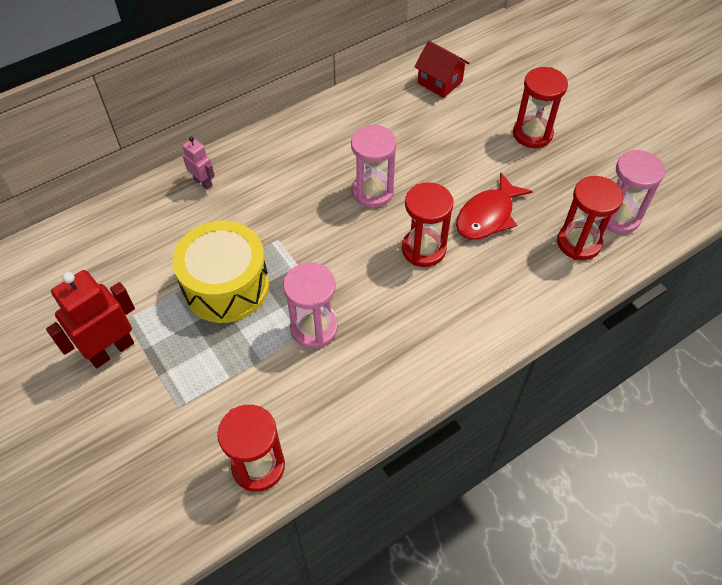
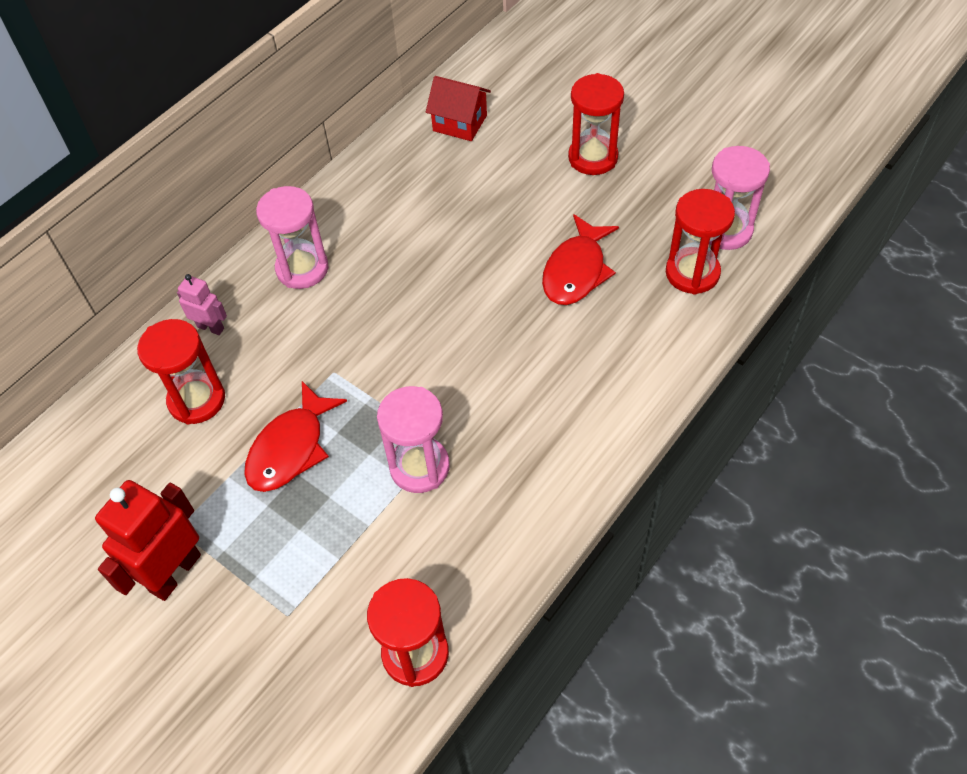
camera: 15 degrees left, 0 degrees up
yellow drum [172,221,269,323] -> red fish [244,381,347,492]
pink hourglass [351,125,397,208] -> pink hourglass moved to [256,186,329,289]
red hourglass [402,182,454,267] -> red hourglass moved to [137,319,225,425]

